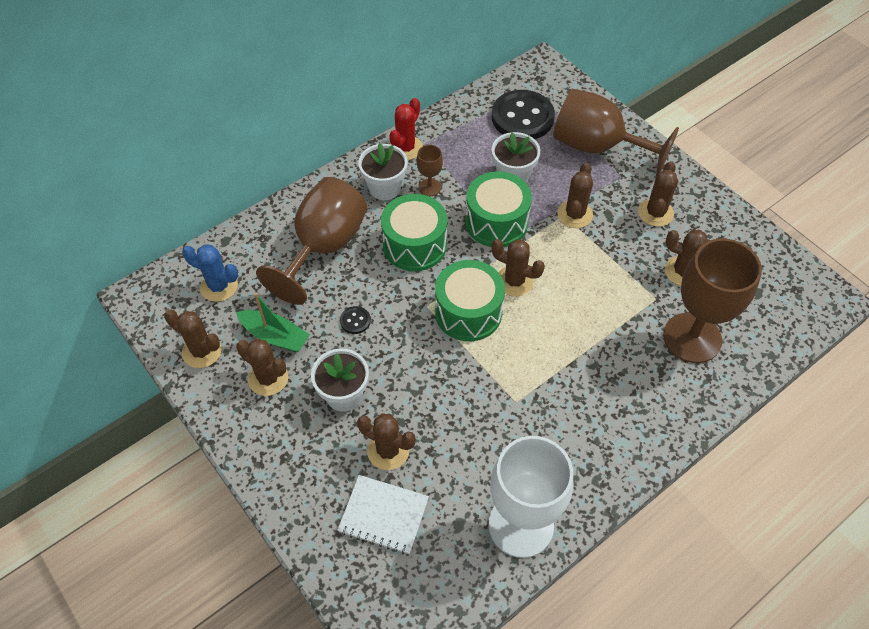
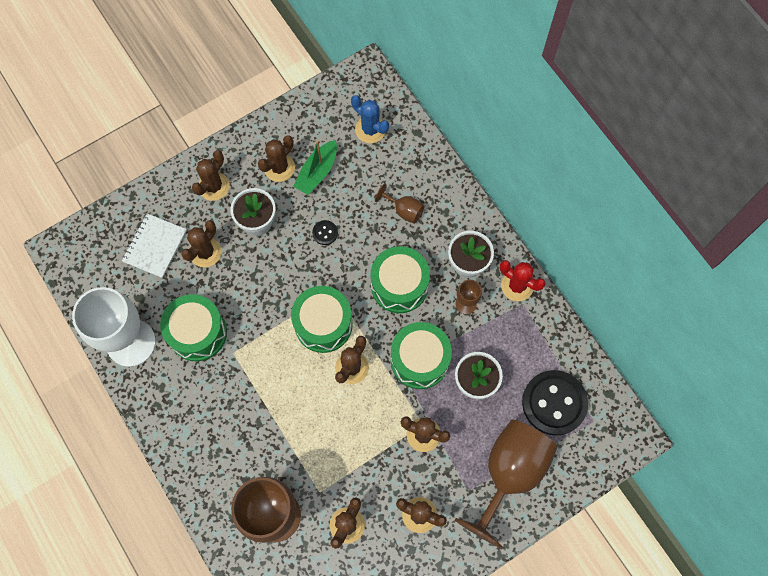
camera: 95 degrees right, 15 degrees up
brown cactus [164,309,222,368] -> brown cactus moved to [192,150,230,201]
blue cactus [182,245,238,302] -> blue cactus turned 75 degrees counterclockwise [351,95,389,143]
brown goblet [256,177,367,305] -> brown goblet [375,184,425,224], size x0.44
none -> green drum [160,294,227,361]

